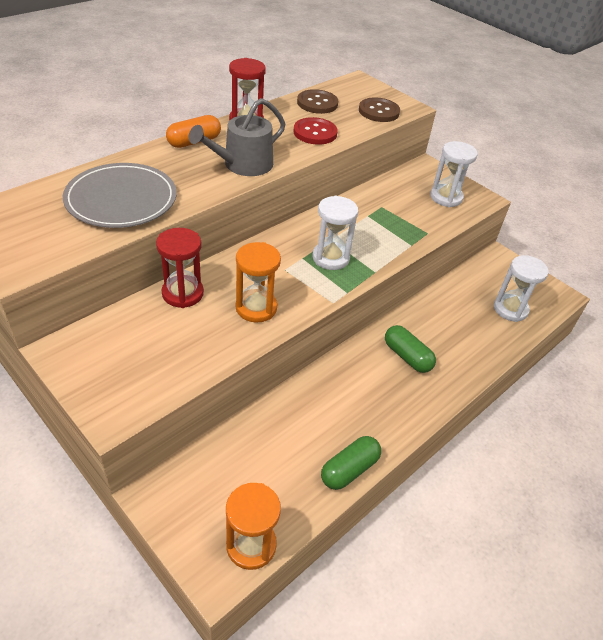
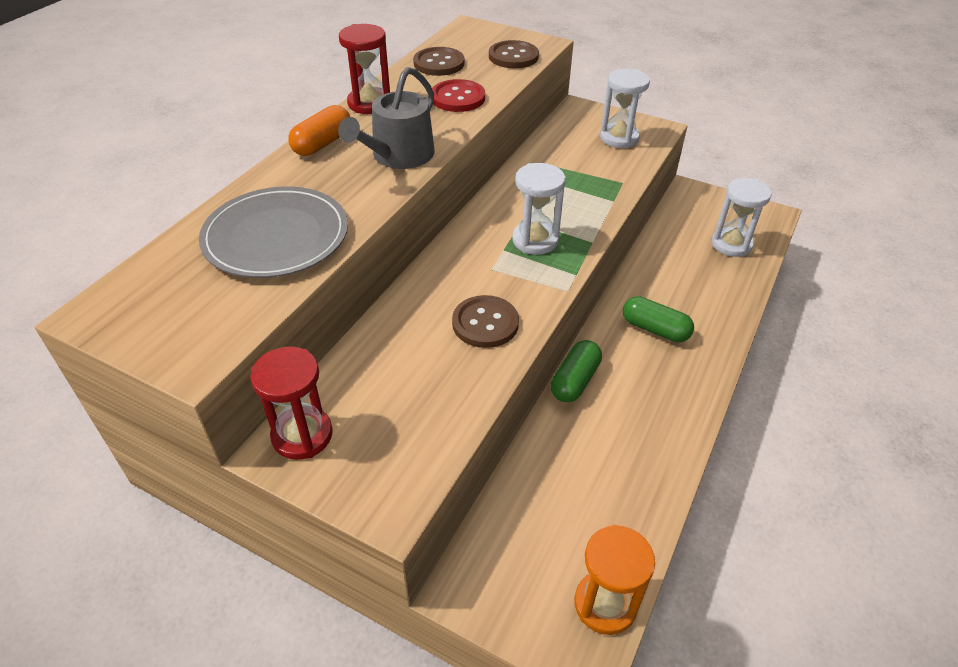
camera: 15 degrees left, 0 degrees up
red hourglass [156,228,204,308] -> red hourglass moved to [250,347,333,460]
orange hourglass [236,242,281,323] -> brown button [452,295,519,348]
green capsule [321,436,381,490] -> green capsule moved to [551,340,602,402]

